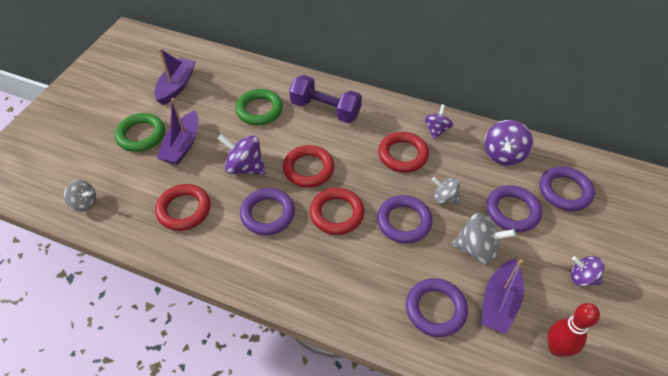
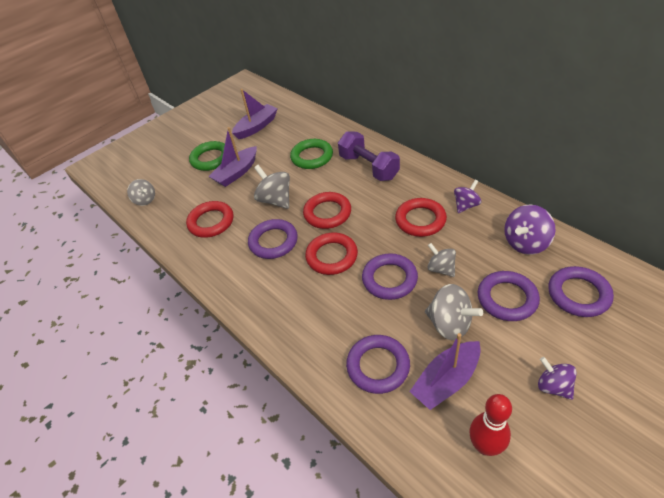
camera: 30 degrees right, 5 degrees down
purple spinning top [217,134,266,174] -> grey spinning top [254,165,290,209]

